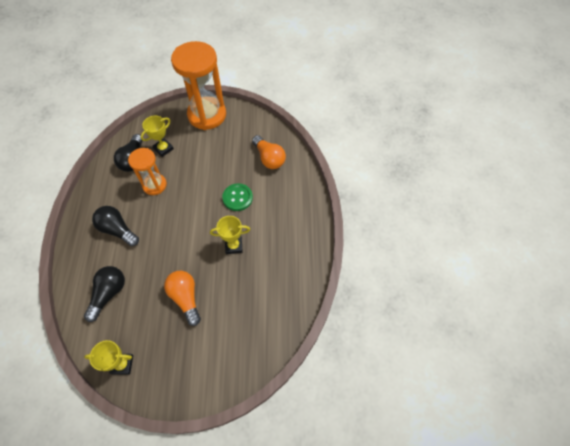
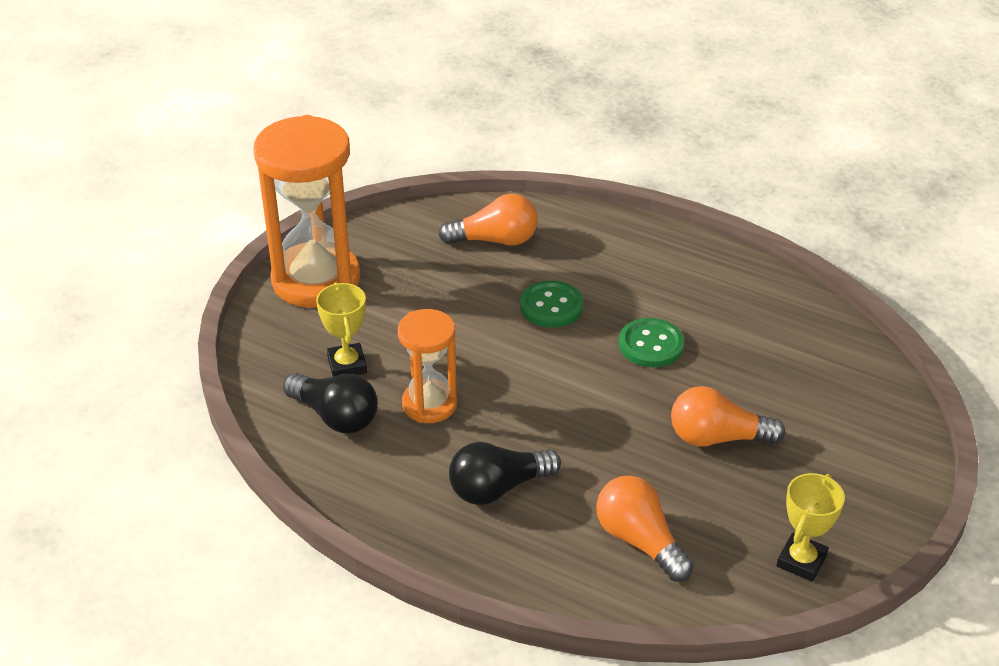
camera: 60 degrees left, 20 degrees down
black light bulb [84,266,125,322] -> orange light bulb [596,476,694,582]
yellow trophy [210,216,250,254] -> green button [619,318,684,367]

